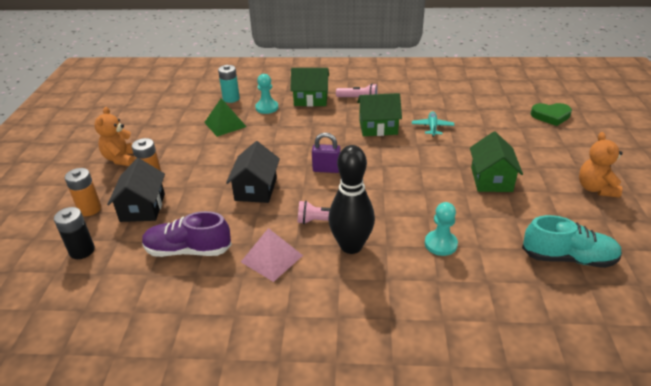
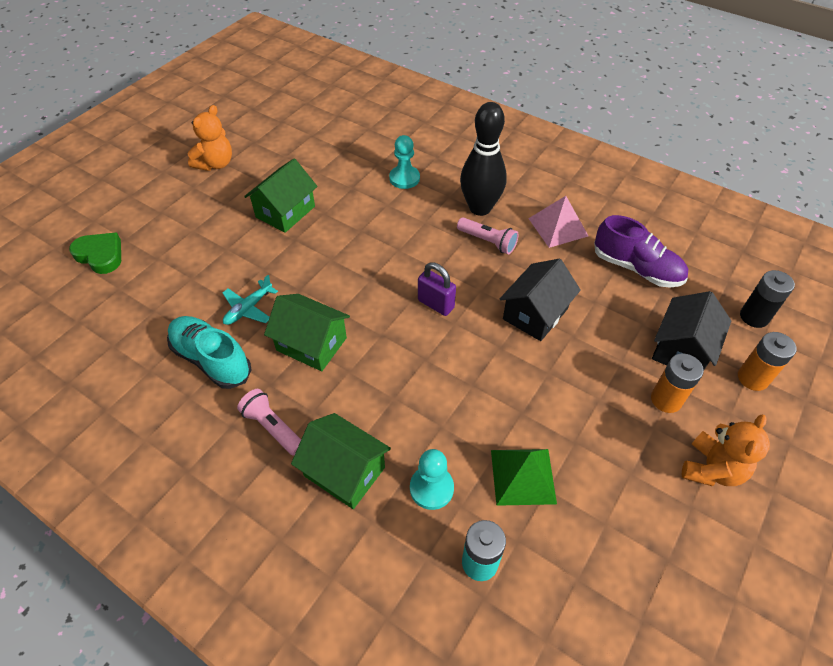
camera: 150 degrees left, 15 degrees up
turquoise shoe [522,215,622,268] -> turquoise shoe moved to [167,316,251,389]

